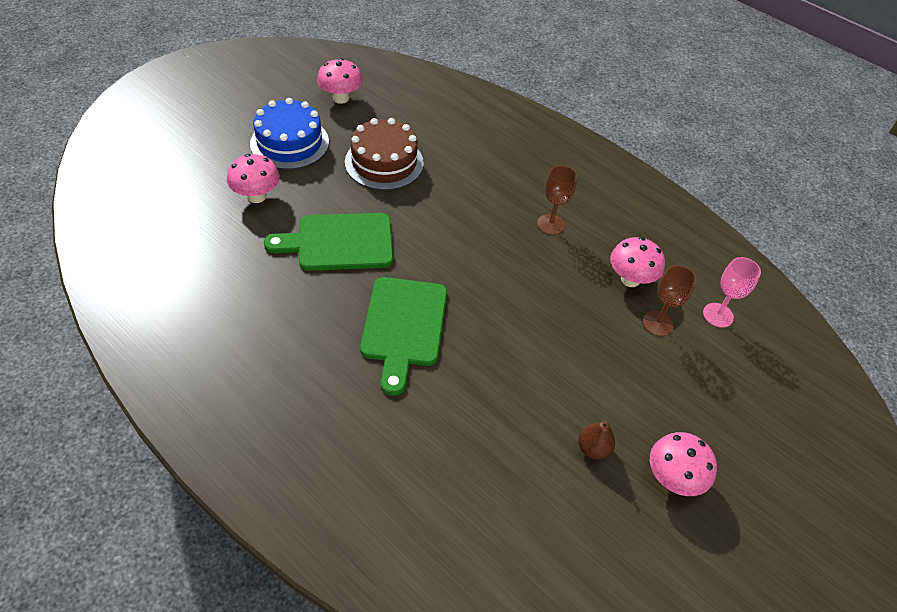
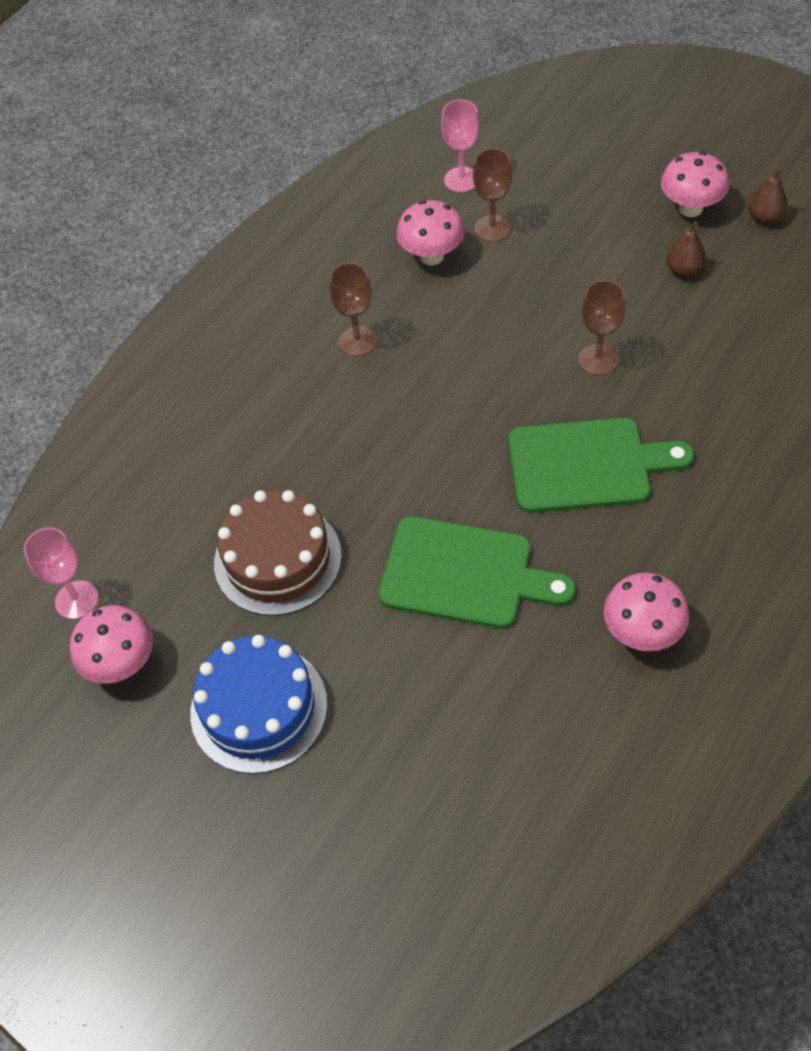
camera: 90 degrees left, 5 degrees up
pink mushroom [227,154,280,203] -> pink mushroom moved to [604,573,689,651]
green cutting board [264,213,393,271] -> green cutting board turned 60 degrees counterclockwise [379,516,576,629]
none -> pink goblet [24,527,98,619]
none -> brown goblet [578,280,625,375]
none -> brown pear [748,168,788,224]

